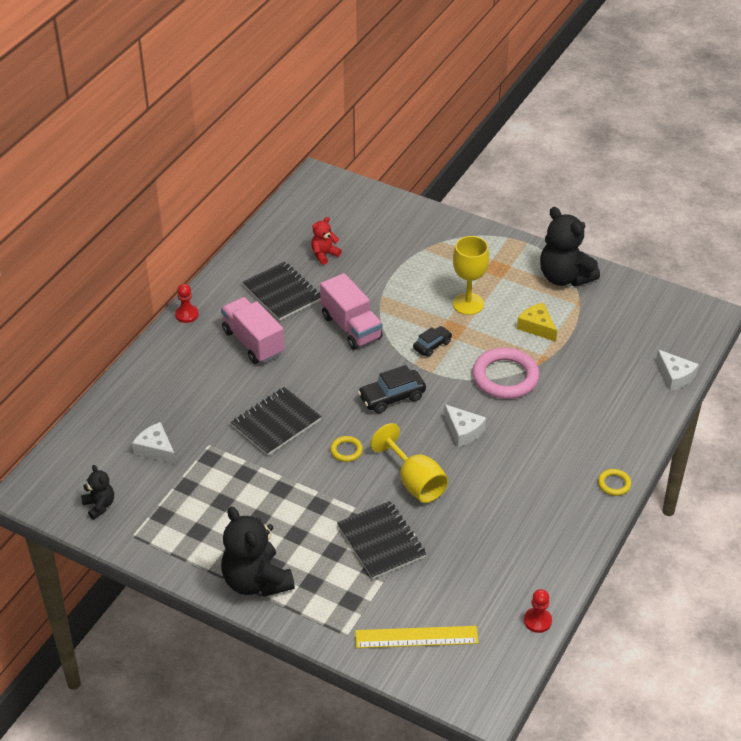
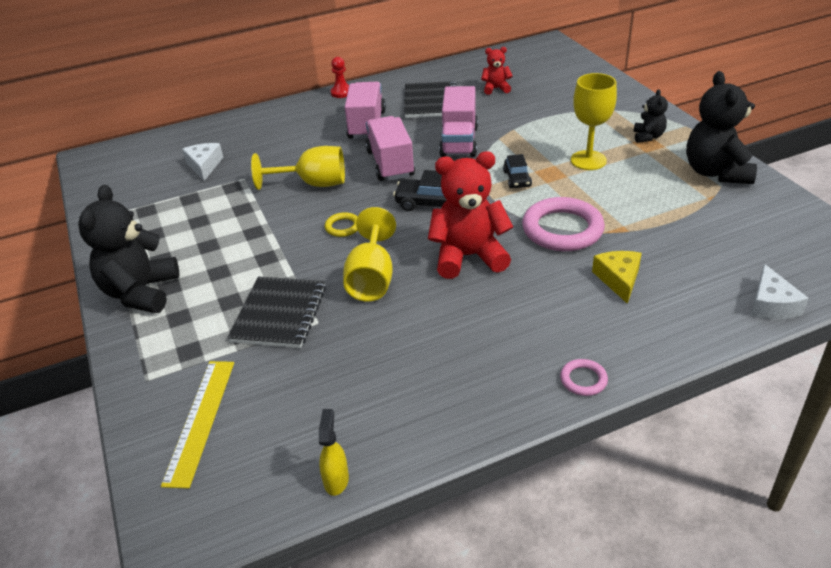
camera: 40 degrees right, 5 degrees down
black teddy bear [81,465,114,520] -> black teddy bear moved to [633,89,668,143]
black notebook [231,387,322,456] -> yellow goblet [251,146,345,190]
yellow ruler [355,626,478,648] -> yellow ruler turned 60 degrees clockwise [161,361,234,489]
black car [413,326,452,357] -> black car turned 90 degrees clockwise [503,154,532,188]
white cheese [444,404,486,447] -> red teddy bear [428,151,513,279]
yellow cheese [517,303,557,342] -> yellow cheese moved to [592,251,642,304]
red pawn [524,589,552,633] -> yellow spray bottle [319,409,349,496]
yellow ring [598,469,632,496] -> pink ring [560,359,608,396]
none -> pink truck [365,116,415,181]

